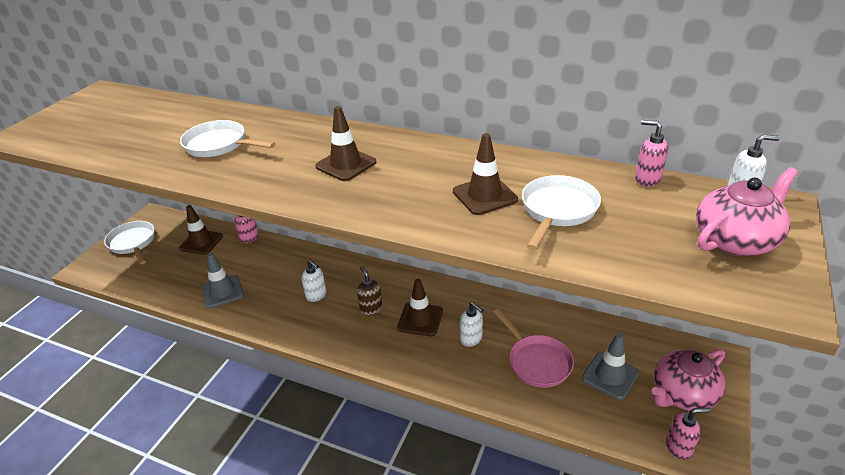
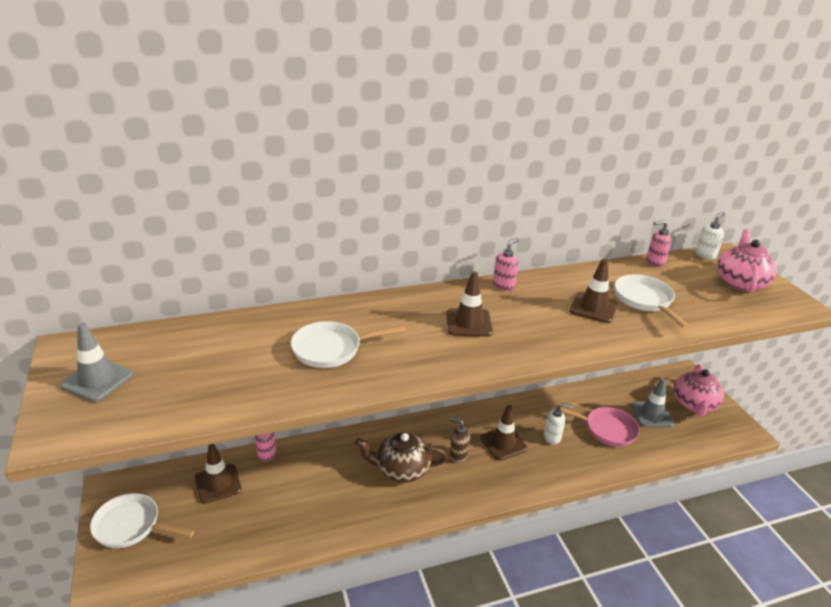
camera: 45 degrees left, 5 degrees down
grey traffic cone [202,253,244,308] -> grey traffic cone moved to [60,322,133,402]
white soap dispenser [301,260,326,302] -> brown teapot [355,432,448,483]
pink soap dispenser [666,408,711,460] -> pink soap dispenser moved to [493,238,519,291]

